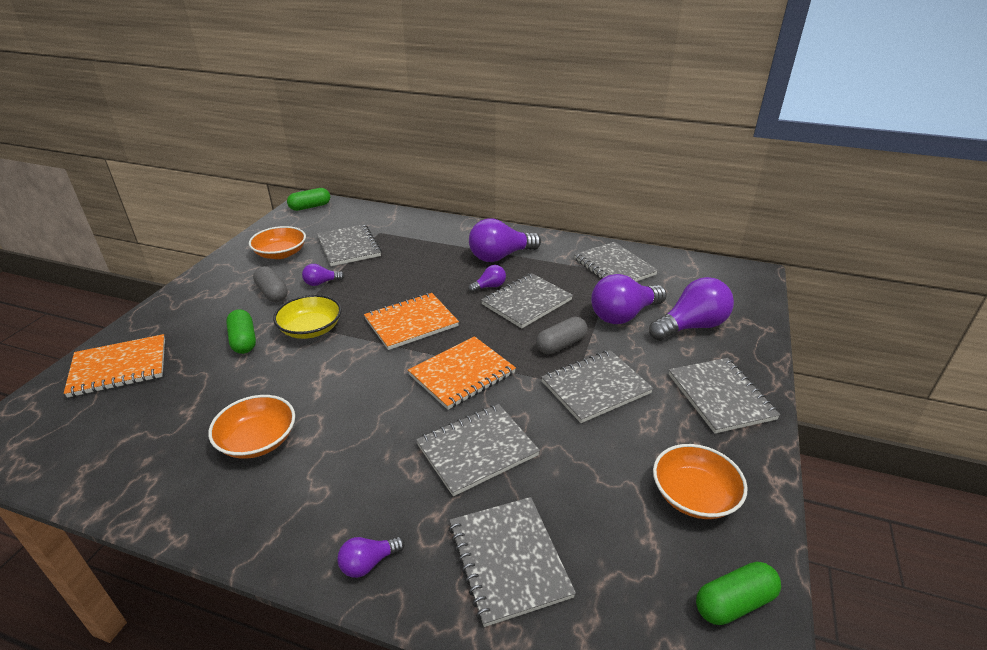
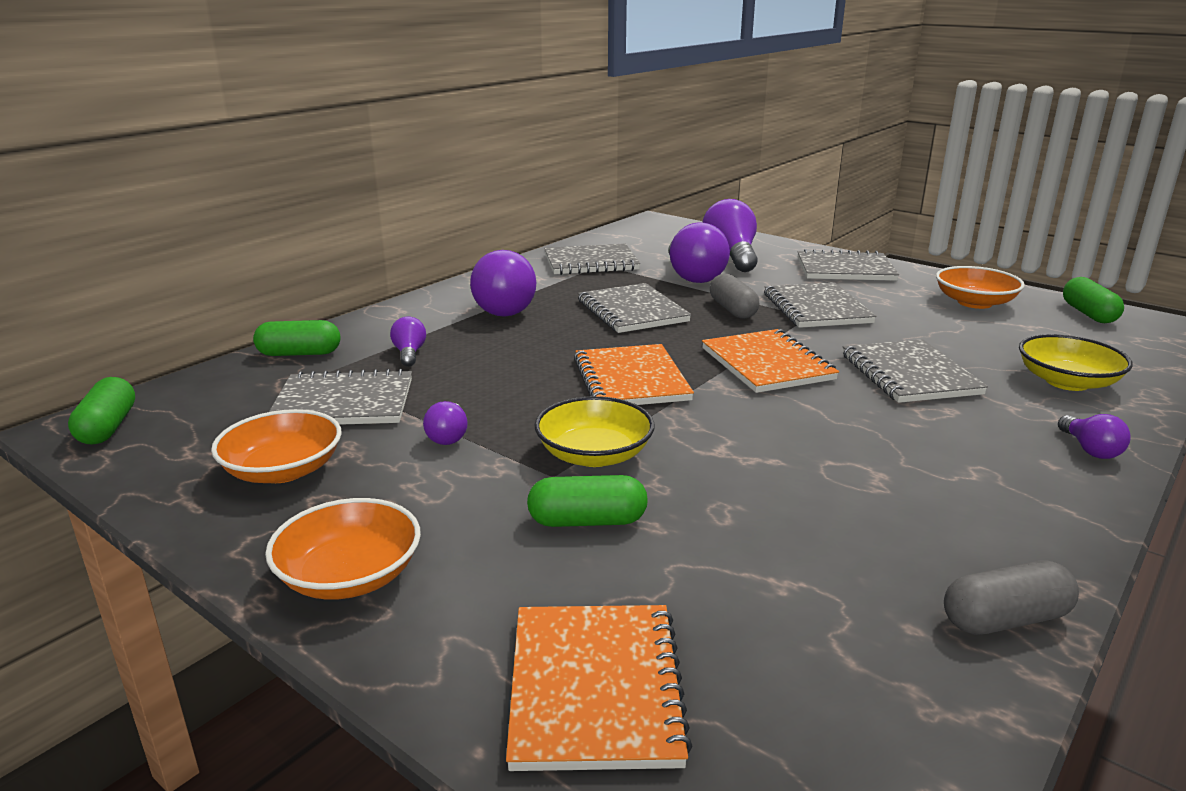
camera: 70 degrees left, 10 degrees down
orange bowl [208,395,295,459] -> orange bowl moved to [265,498,421,600]
grey capsule [253,266,288,302] -> grey capsule moved to [944,561,1079,635]
grey notebook [449,497,576,627] -> yellow bowl [1019,334,1133,391]
purple light bulb [468,265,506,293] -> purple light bulb moved to [390,316,426,367]
none -> green capsule [253,320,340,356]

